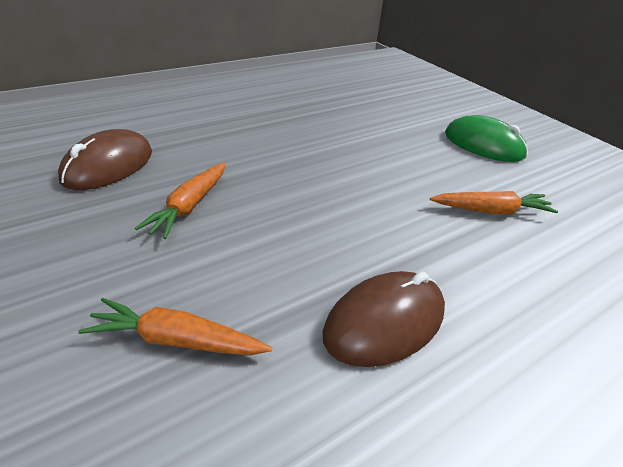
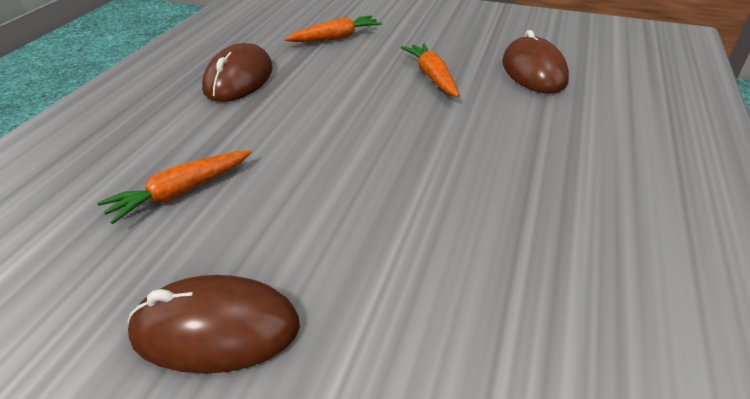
camera: 145 degrees right, 0 degrees up
green mouse [445,115,528,162] -> brown mouse [127,275,300,374]

